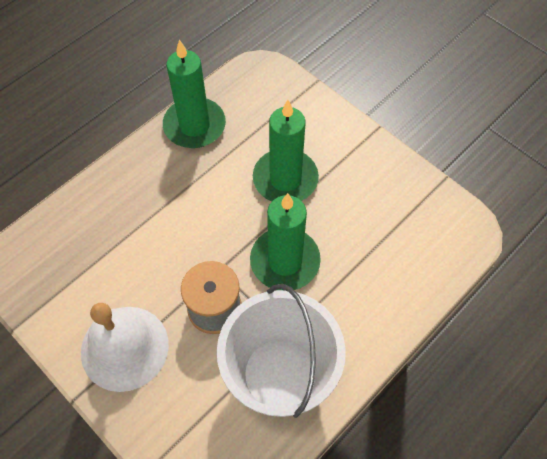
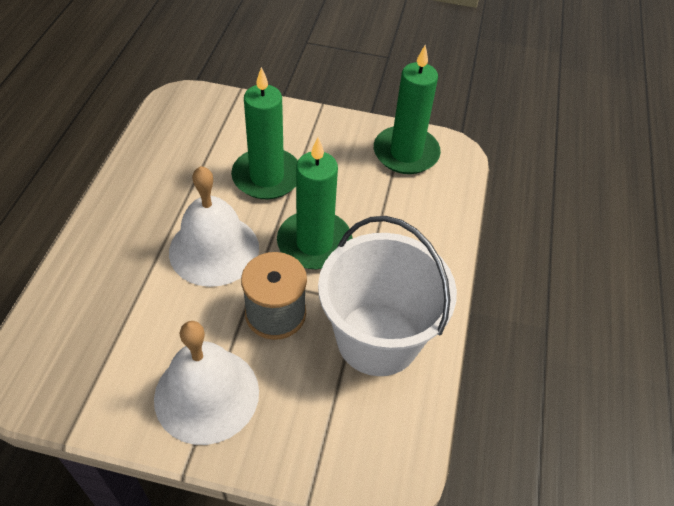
camera: 35 degrees left, 10 degrees down
green candle [163,39,226,148] -> green candle moved to [374,45,441,174]
none -> white bell [169,166,259,287]

